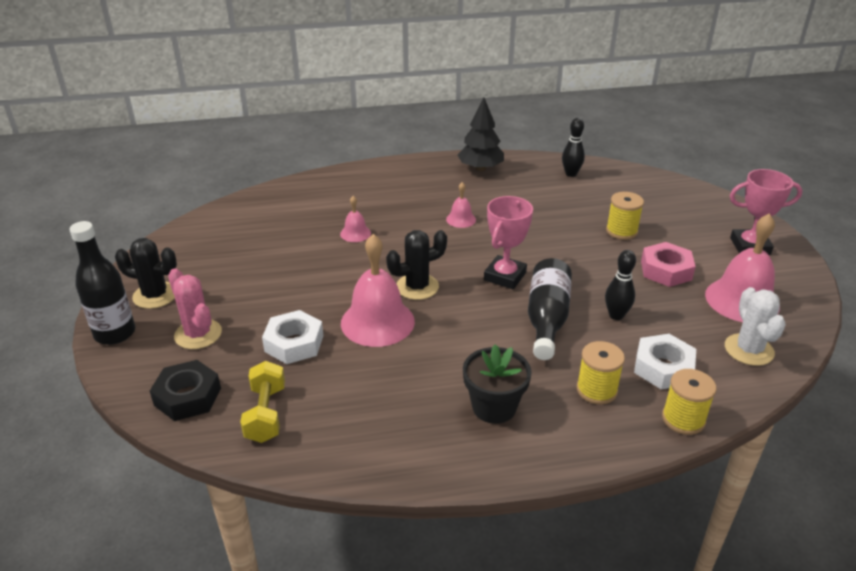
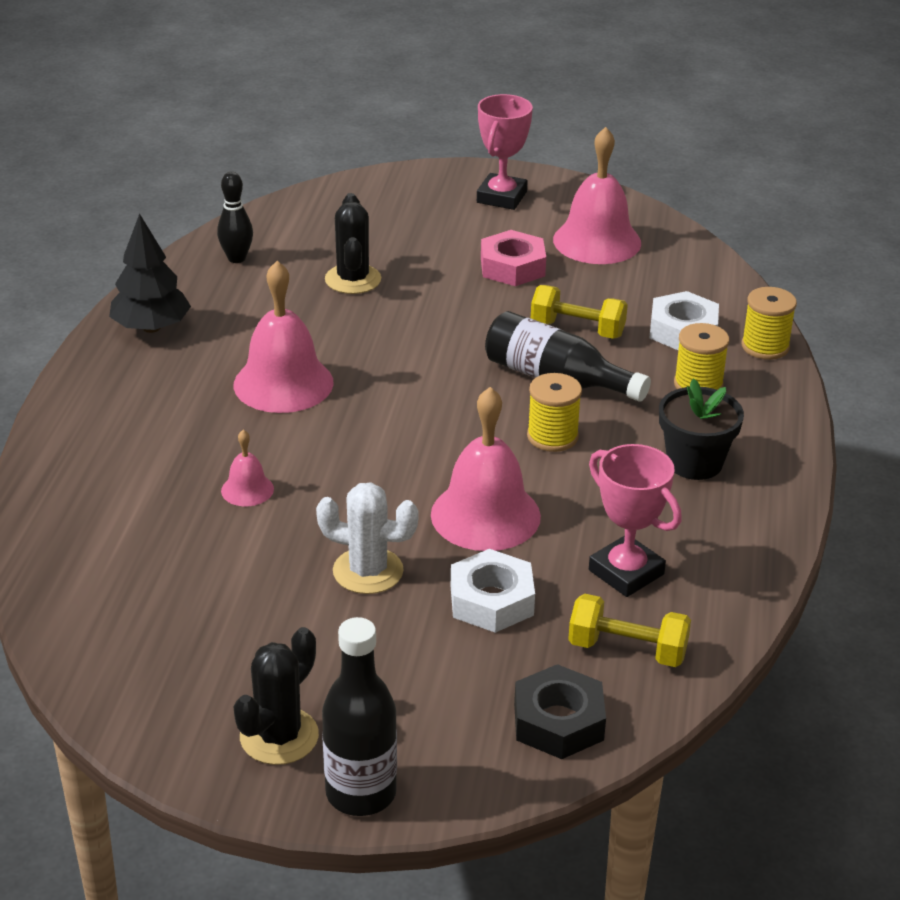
camera: 70 degrees left, 0 degrees up
pink cactus [168,268,222,349] -> none
black cactus [386,230,447,300] -> black cactus moved to [325,193,381,294]
pink bell [446,182,476,228] -> pink bell [234,261,334,413], size x2.06
pink trophy [484,196,533,289] -> pink trophy moved to [589,444,682,597]
black bowling pin [605,250,636,320] -> yellow dumbbell [531,285,628,339]
yellow spool [606,192,644,240] -> yellow spool moved to [527,373,582,452]
white cactus [725,287,786,366] -> white cactus moved to [316,482,419,594]

